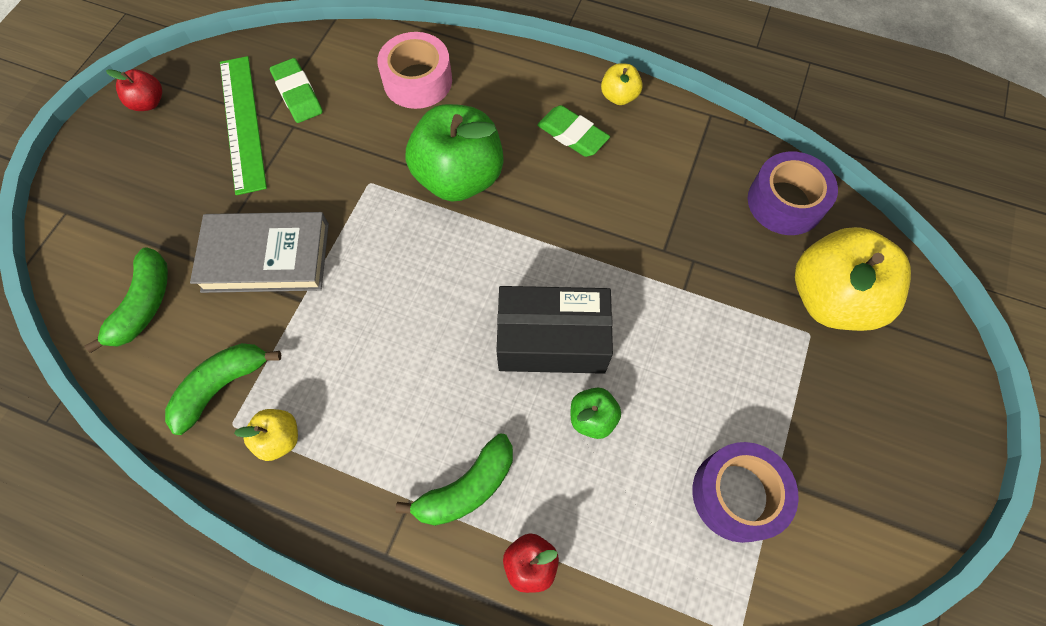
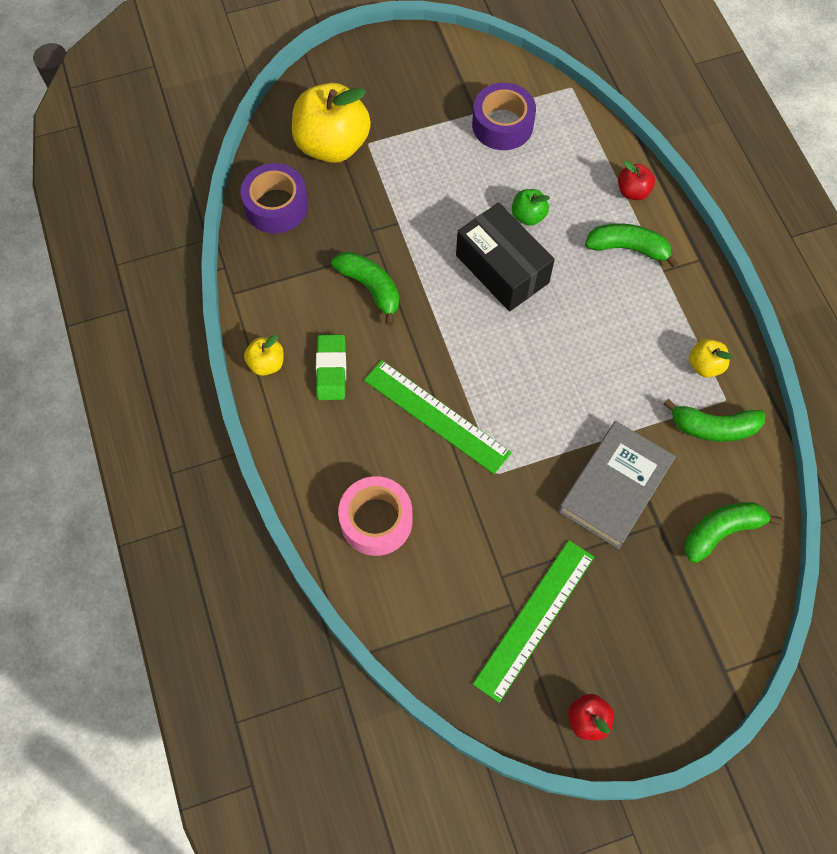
camera: 130 degrees left, 0 degrees up
grey book [190,212,329,293] -> grey book turned 75 degrees clockwise [558,421,676,549]
green eraser [270,58,323,123] -> none
green apple [406,104,504,201] -> green ruler [364,360,512,474]
none -> green banana [331,252,399,325]

